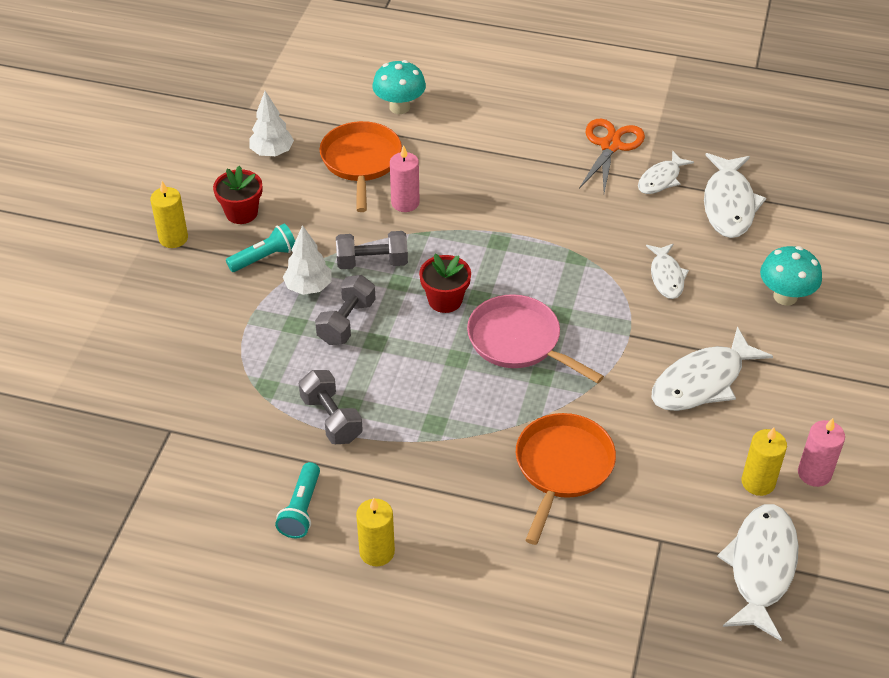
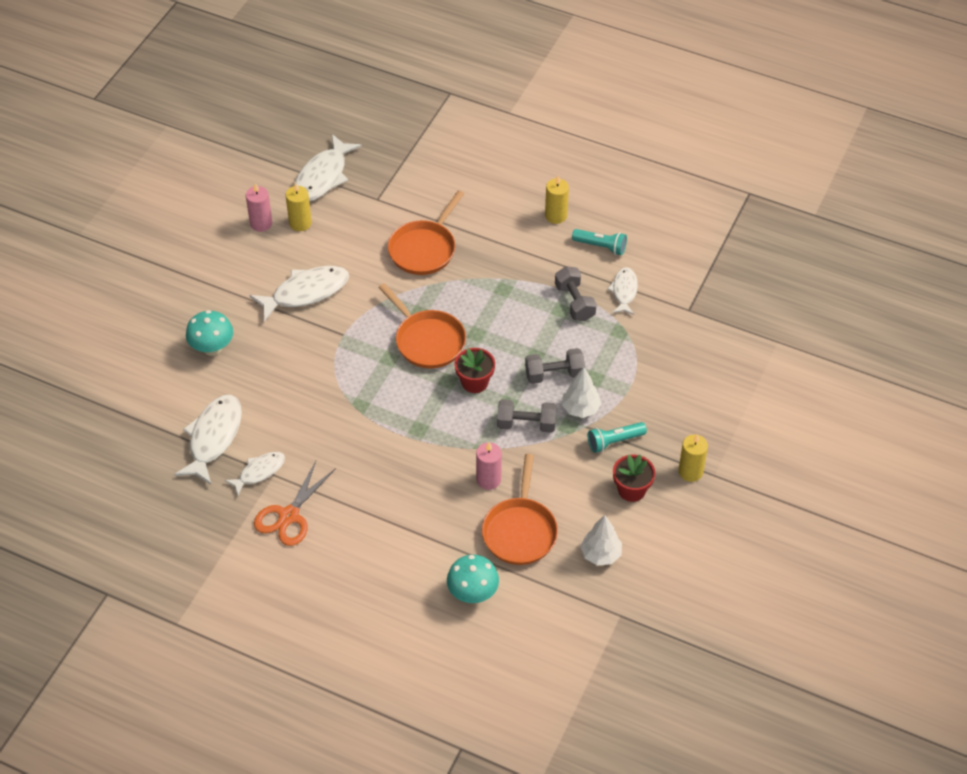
camera: 170 degrees left, 5 degrees up
turquoise flashlight [275,462,320,538] -> turquoise flashlight turned 90 degrees clockwise [572,229,627,255]
grey dumbbell [315,275,376,345] -> grey dumbbell turned 45 degrees clockwise [525,348,585,384]
pink pan [467,294,604,384] -> orange pan [378,283,466,369]
white fish [646,244,689,299] -> white fish moved to [607,267,638,315]

